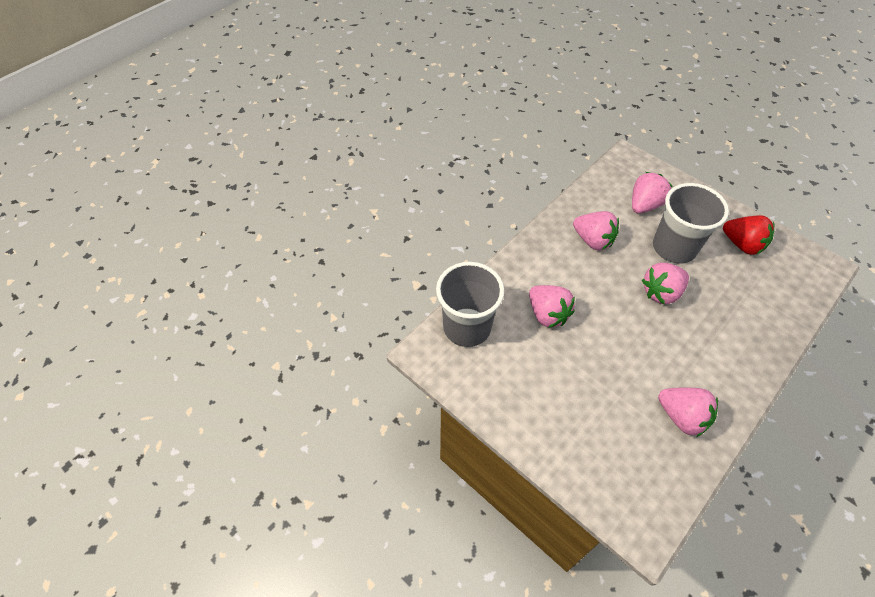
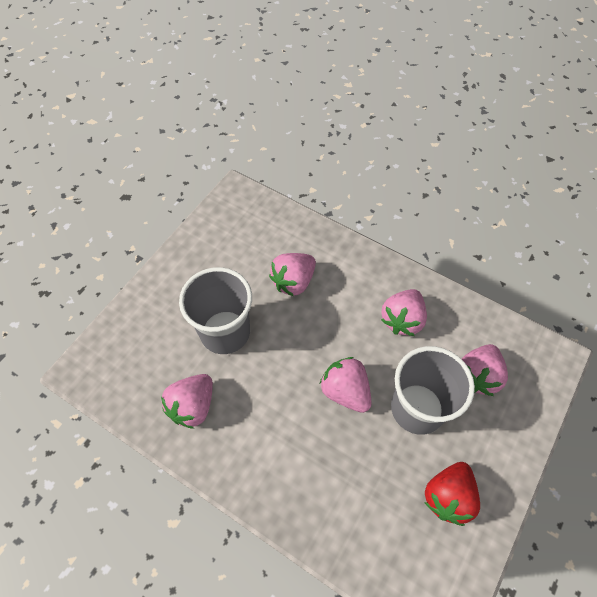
camera: 80 degrees right, 5 degrees up
grey cup [436,262,505,347] -> grey cup moved to [179,267,252,354]
pink strawberry [632,172,673,214] -> pink strawberry turned 90 degrees clockwise [462,344,508,396]

